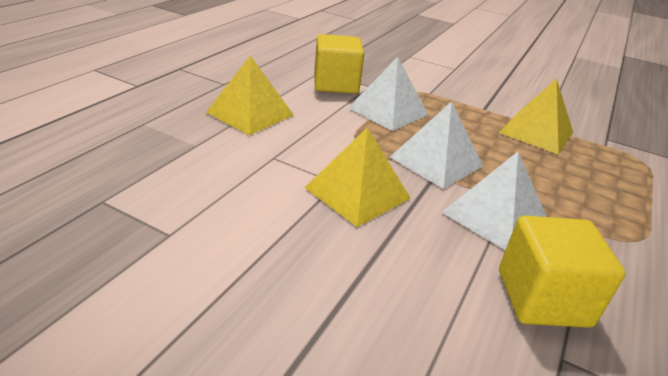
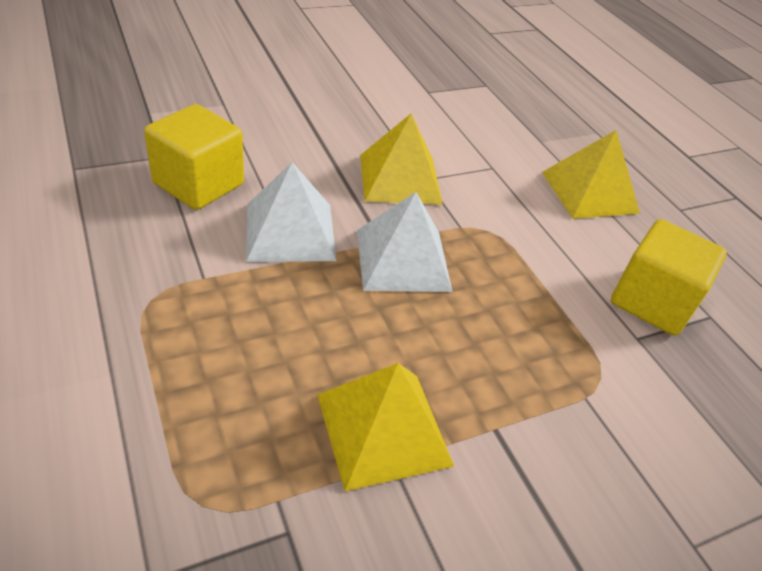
camera: 125 degrees right, 10 degrees up
white pyramid [348,57,428,131] -> none

